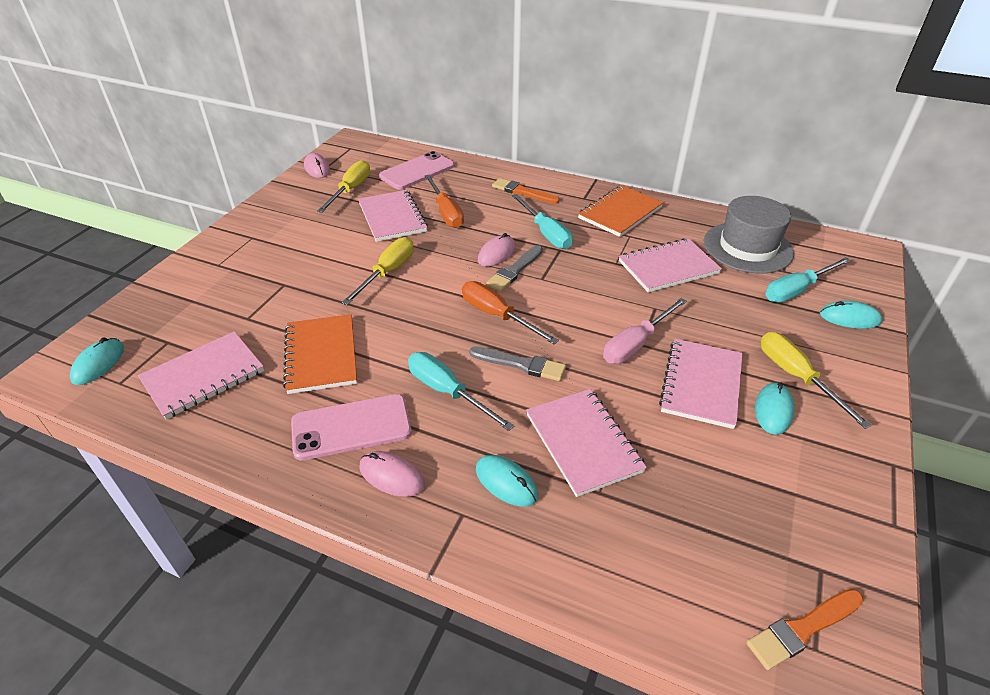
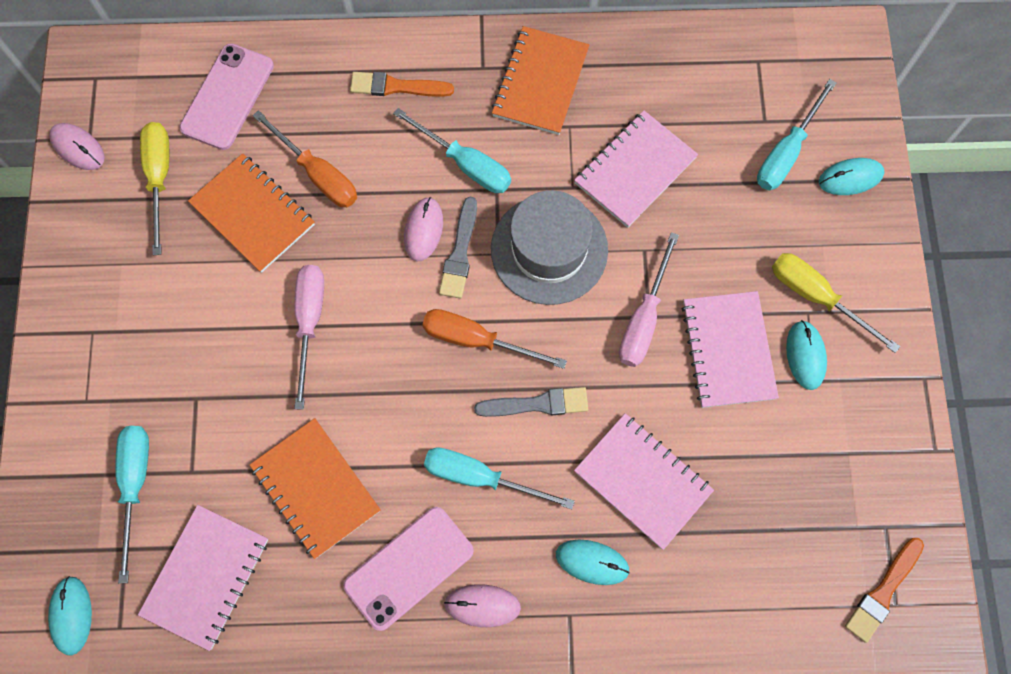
camera: 25 degrees left, 30 degrees up
yellow screwdriver [341,237,414,305] -> pink screwdriver [294,265,324,410]
pink notebook [358,190,428,242] -> orange notebook [188,153,315,273]
grey hat [704,196,794,273] -> grey hat moved to [491,190,608,305]
none -> turquoise screwdriver [115,426,149,583]

